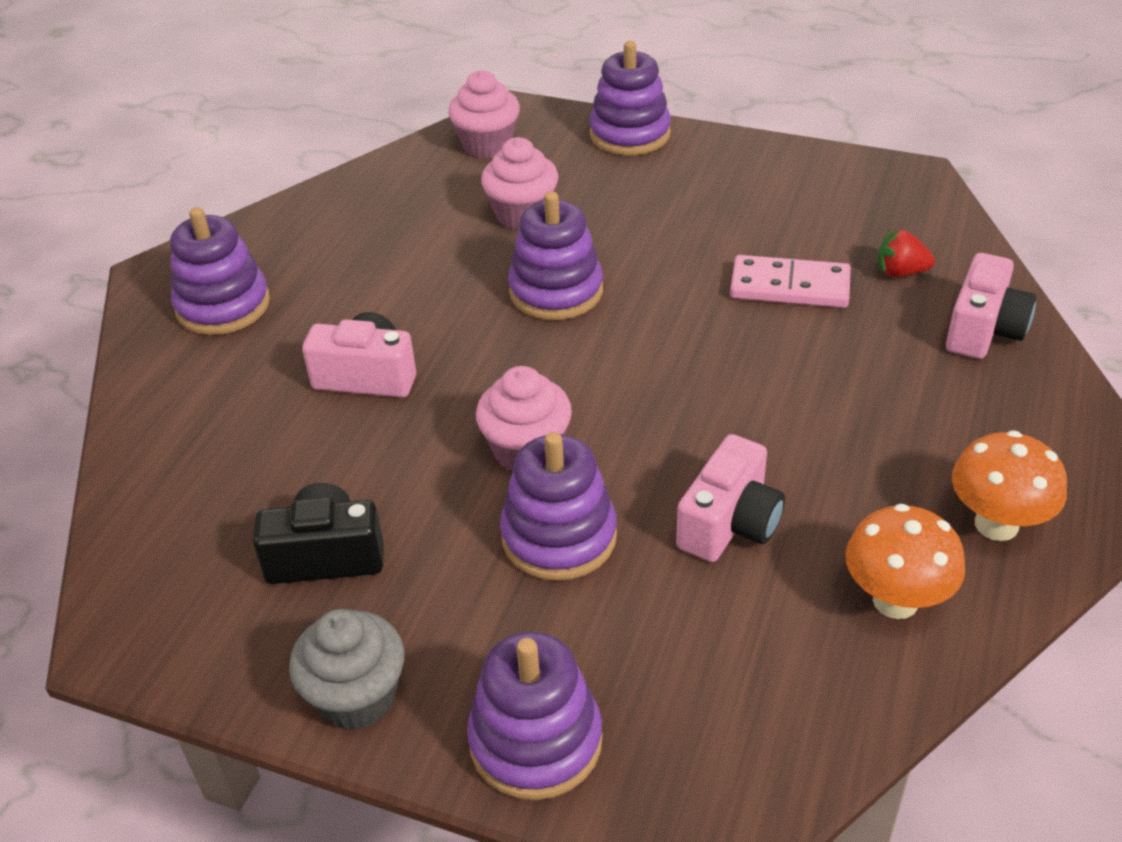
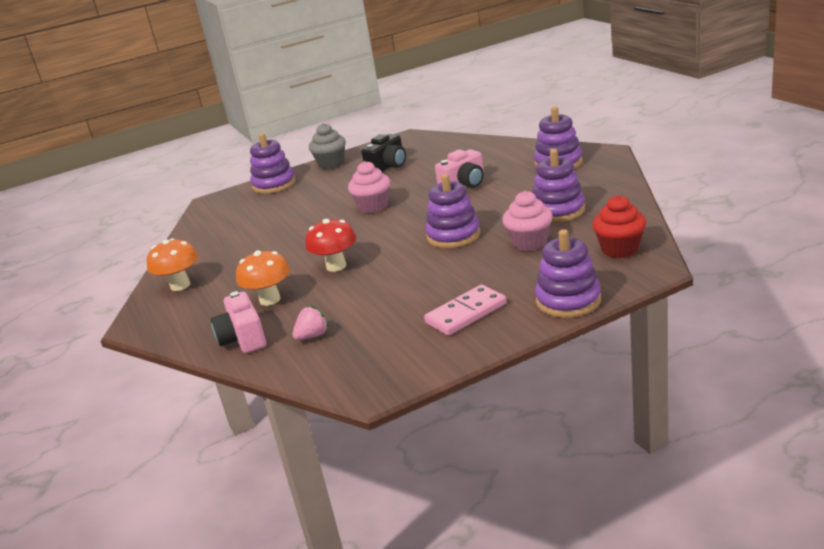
camera: 135 degrees right, 15 degrees down
pink cupcake [448,70,520,158] -> red cupcake [592,195,646,258]
purple stacking toy [500,432,617,581] -> purple stacking toy moved to [532,149,585,223]
pink camera [676,434,785,562] -> none
pink domino [730,255,851,308] -> pink domino moved to [424,284,507,336]
orange mushroom [845,504,965,619] -> orange mushroom moved to [236,250,290,306]
red strawberry [877,228,935,277] -> pink strawberry [292,305,329,340]
none -> red mushroom [305,219,356,272]

